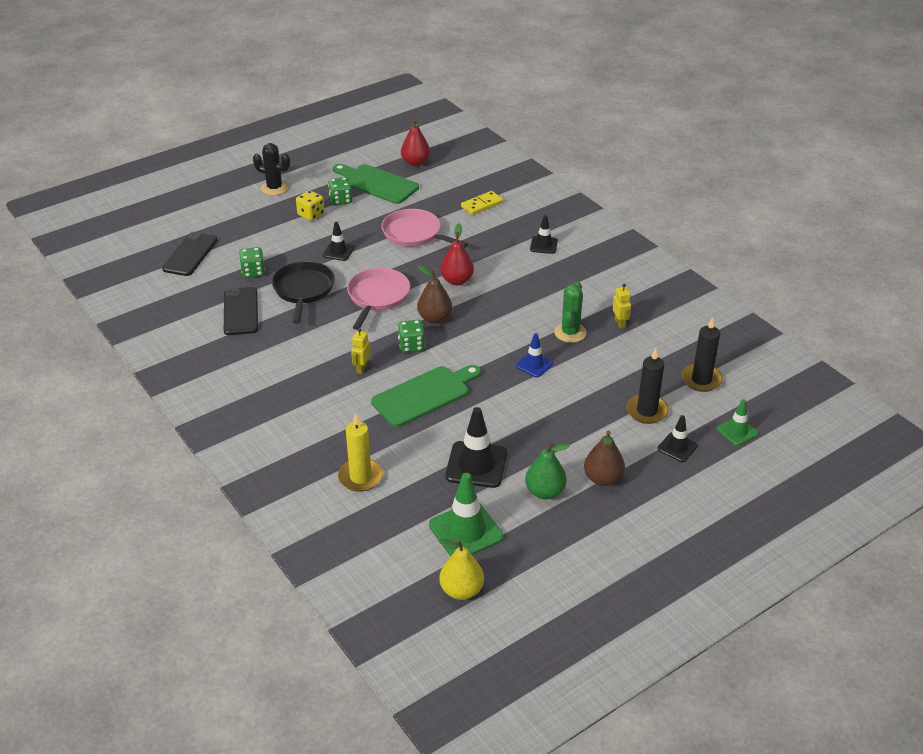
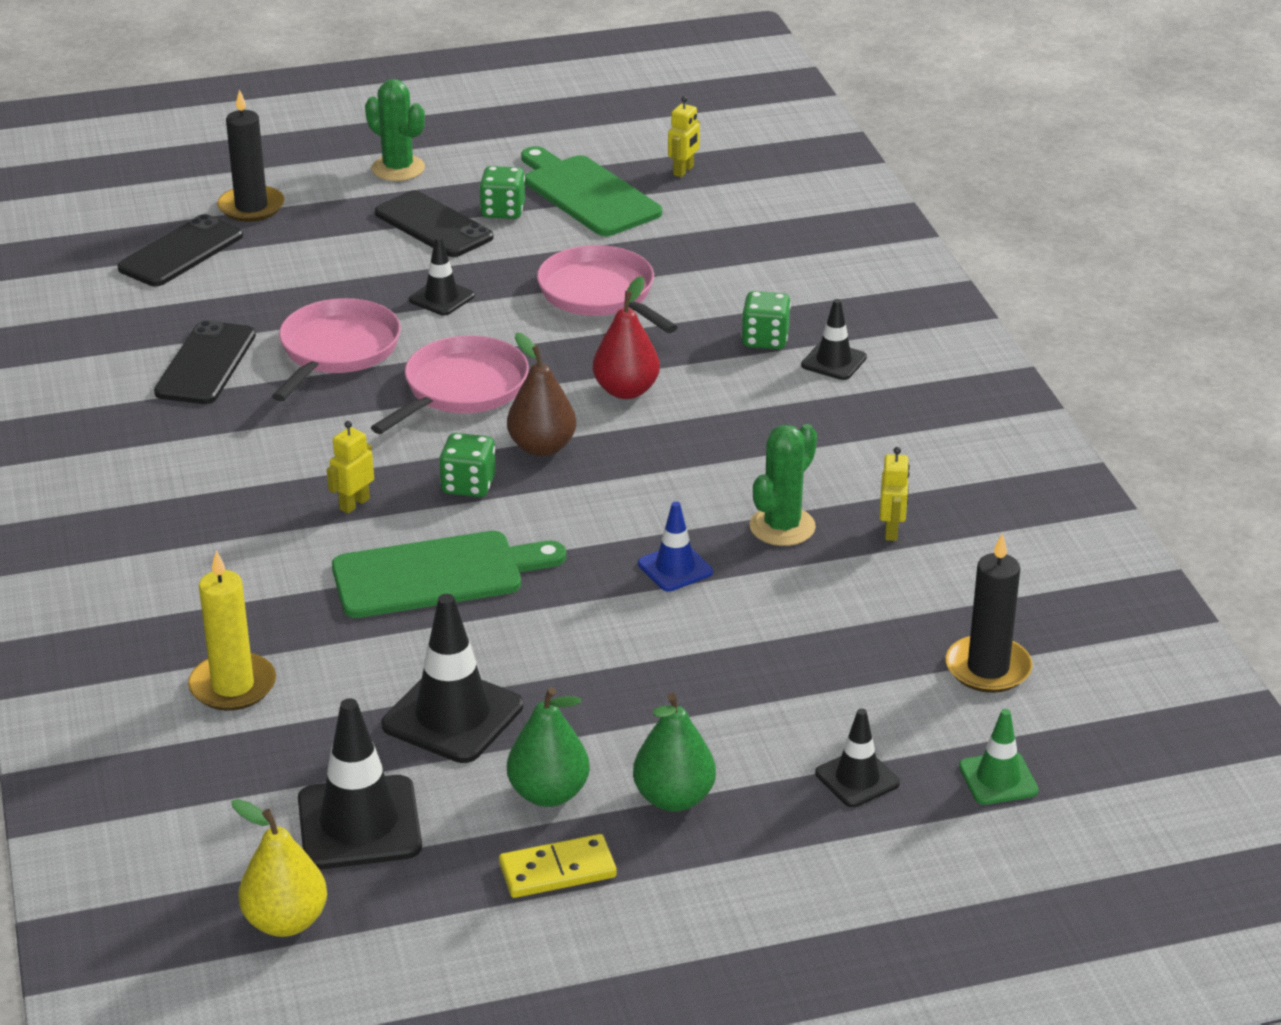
camera: 20 degrees right, 5 degrees down
green dice [239,247,265,278] -> green dice moved to [741,291,791,349]
black cactus [253,143,290,195] -> green cactus [365,79,425,181]
black pan [272,261,335,324] -> pink pan [272,298,401,401]
yellow dice [296,190,325,221] -> black phone [375,190,493,257]
red pear [401,119,430,166] -> yellow robot [668,96,700,177]
green traffic cone [429,473,504,556] -> black traffic cone [298,698,422,869]
yellow domino [461,191,503,215] -> yellow domino moved to [499,834,617,898]
brown pear [584,431,625,486] -> green pear [633,693,716,812]
black candle [626,348,669,424] -> black candle moved to [217,89,285,222]

